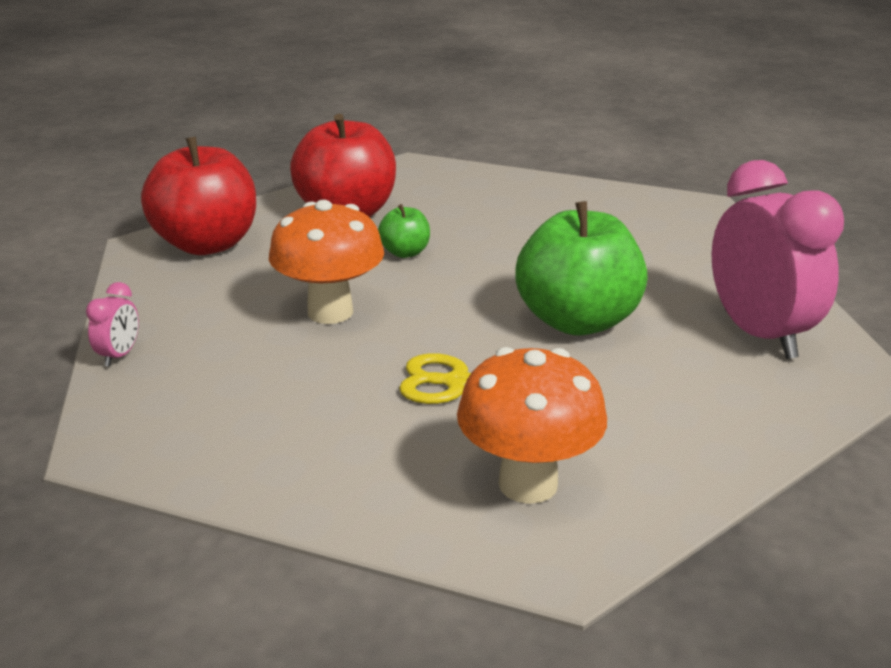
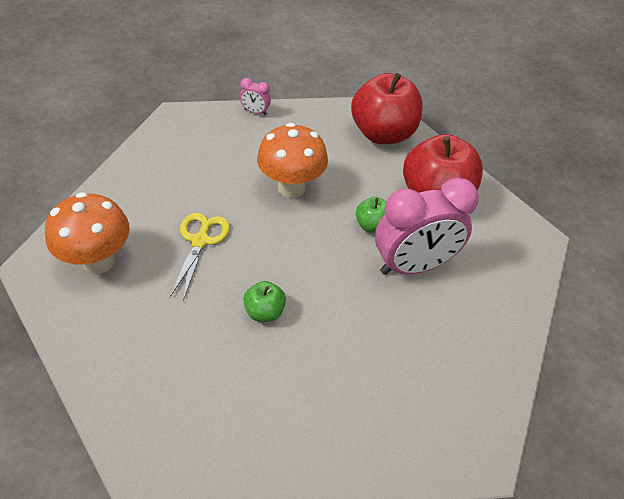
camera: 90 degrees right, 20 degrees up
green apple [515,201,648,335] -> green apple [243,281,286,322], size x0.46
pink clock [712,160,844,359] -> pink clock moved to [375,178,479,275]

